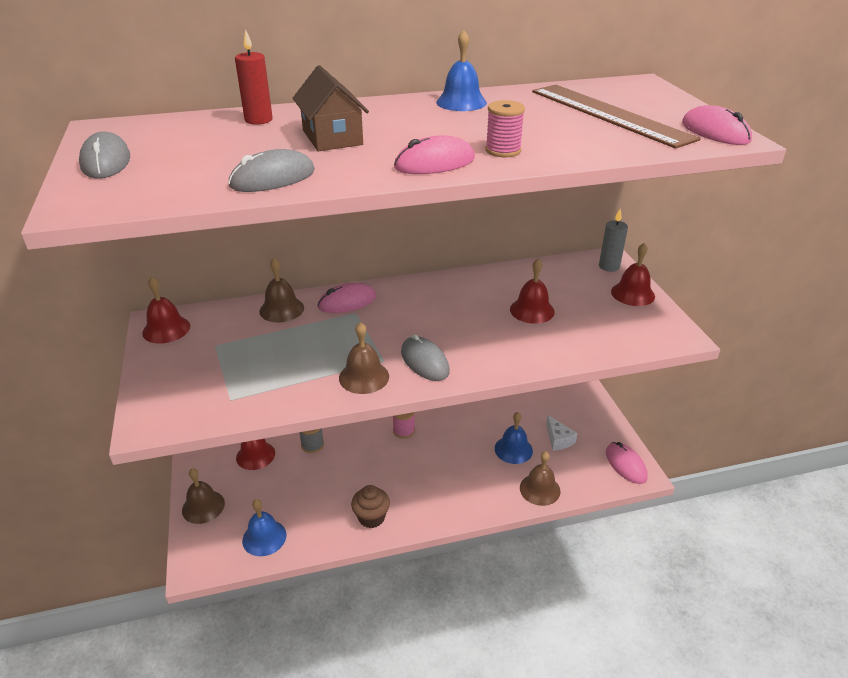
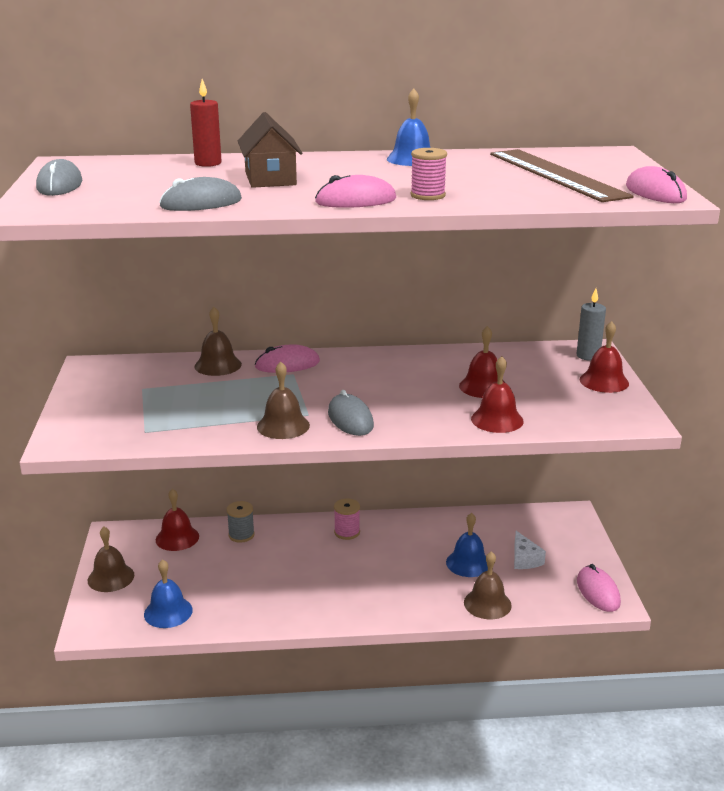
camera: 10 degrees right, 10 degrees down
red bell [142,276,190,344] -> red bell moved to [471,356,524,433]
brown cupcake [351,485,390,528] -> none

